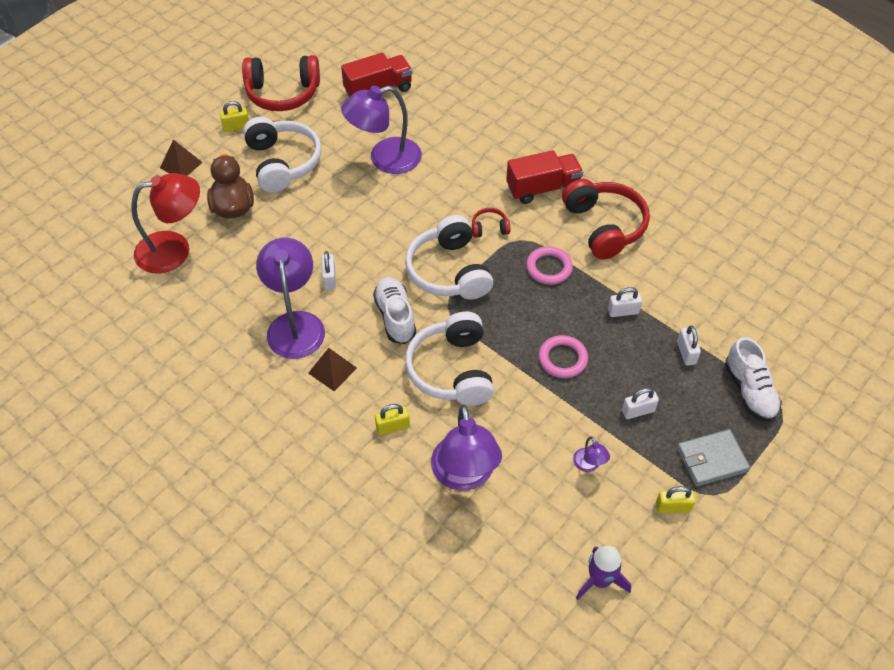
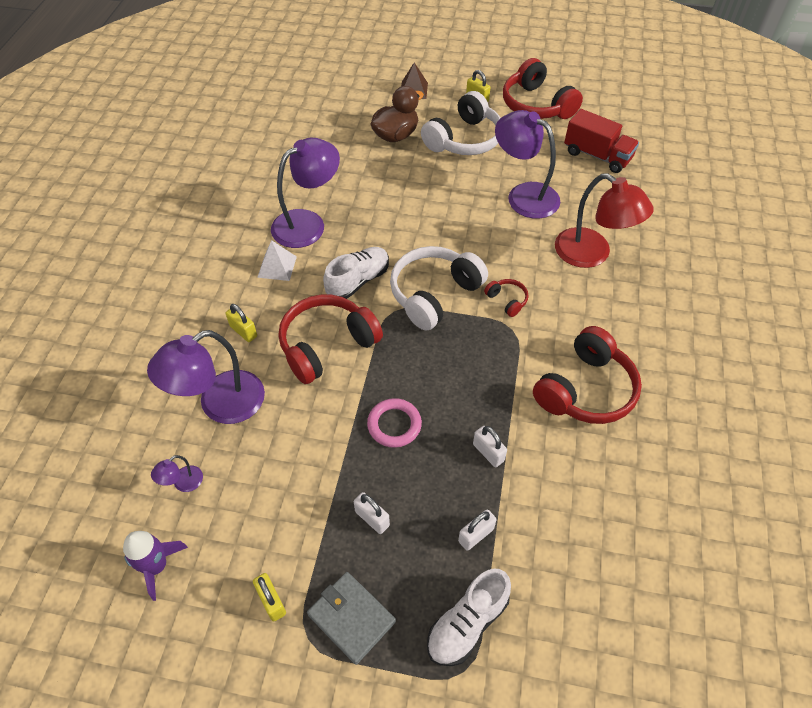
camera: 60 degrees right, 0 degrees up
red lamp [131,173,200,274] -> red lamp moved to [555,173,654,268]
brown pyramid [308,348,357,391] -> white pyramid [257,240,297,281]
white padlock [322,251,336,290] -> none
white headphones [405,312,494,406] -> red headphones [279,295,383,384]
red truck [506,150,583,204] -> none
pink ring [526,246,573,285] -> none
purple lamp [573,436,610,472] -> purple lamp moved to [151,455,203,492]

